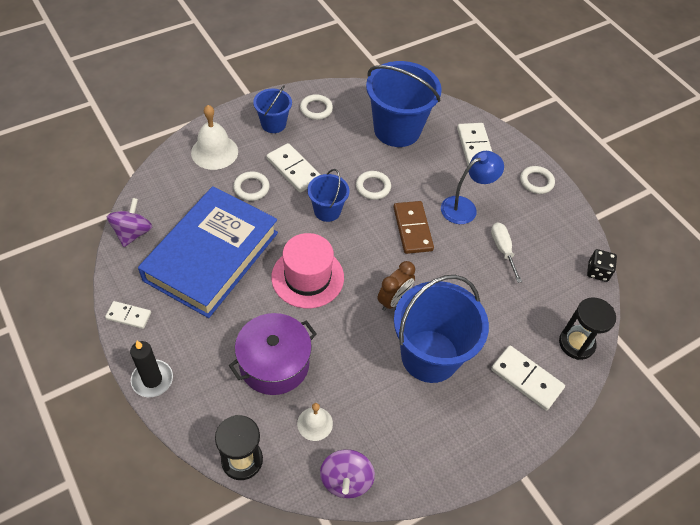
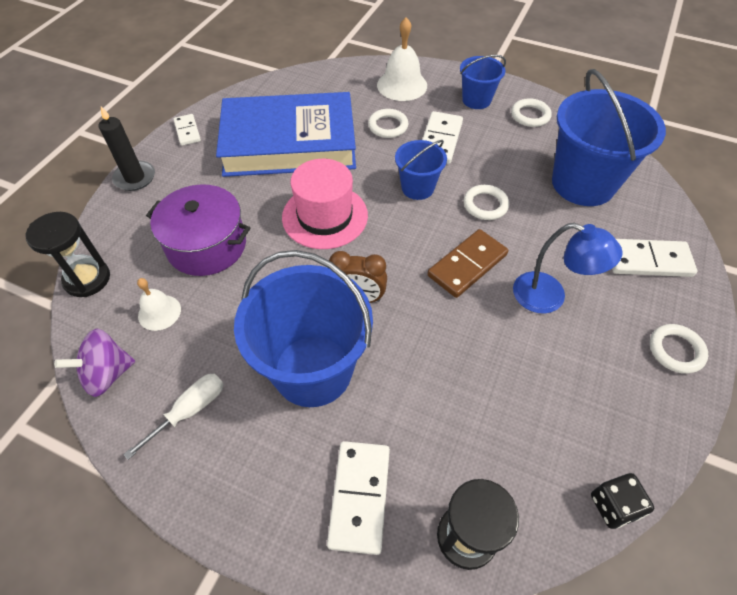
camera: 60 degrees right, 0 degrees up
purple spinning top [107,198,152,247] -> none
white domino [457,123,492,165] -> white domino turned 45 degrees clockwise [612,239,697,277]
white screwdriver [491,222,522,283] -> white screwdriver moved to [123,374,224,460]

